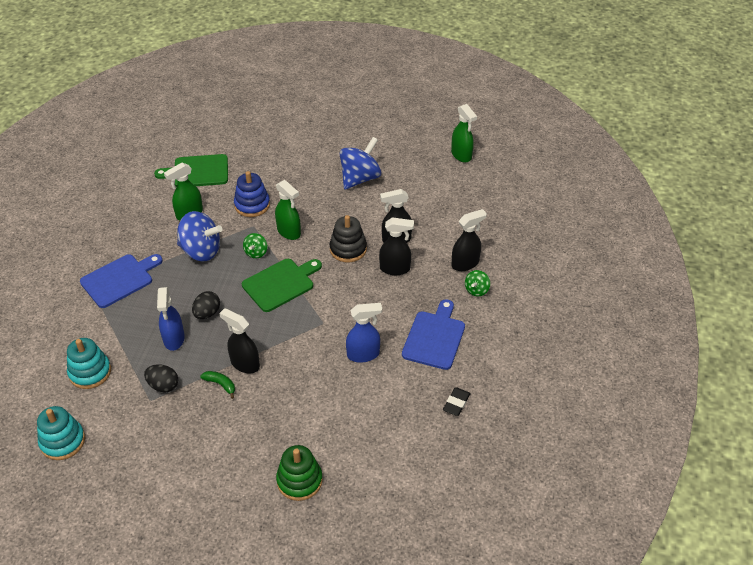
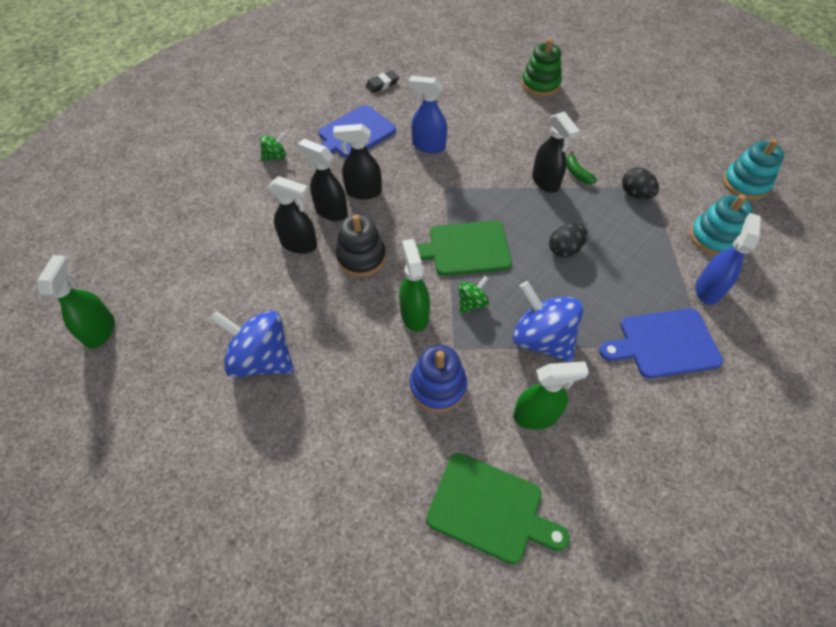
camera: 150 degrees left, 10 degrees up
blue spray bottle [157,287,185,351] -> blue spray bottle moved to [695,213,761,305]
blue spinning top [340,137,382,190] -> blue spinning top turned 45 degrees clockwise [210,311,294,377]
black spray bottle [452,209,487,271] -> black spray bottle moved to [333,124,382,200]

